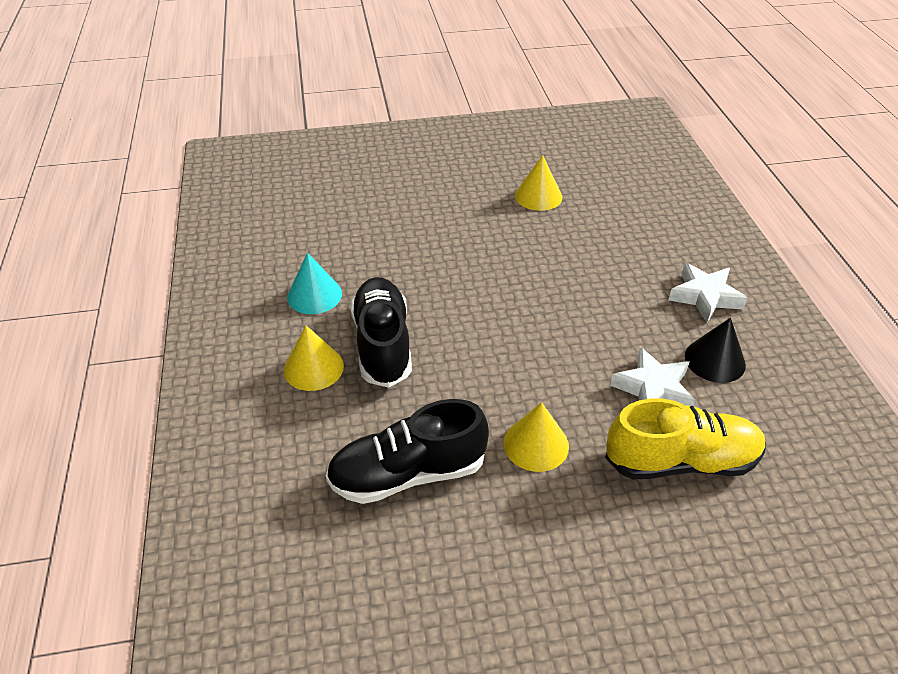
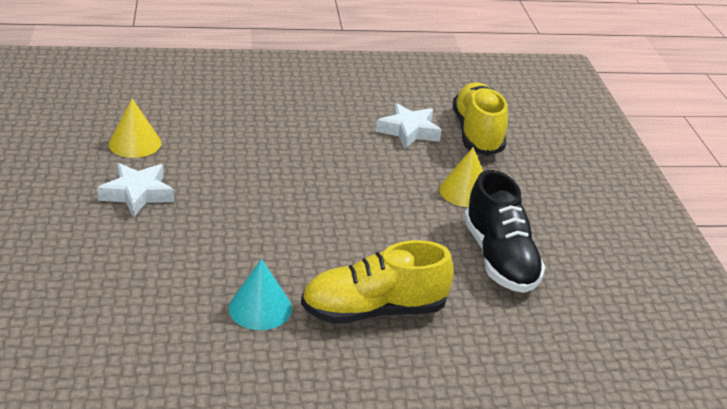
camera: 90 degrees left, 10 degrees down
yellow cone [284,325,344,391] -> yellow shoe [301,240,454,324]
black shoe [351,277,412,388] -> none
white star [669,263,748,323] -> white star moved to [97,163,174,217]
black cone [685,318,746,383] -> none

